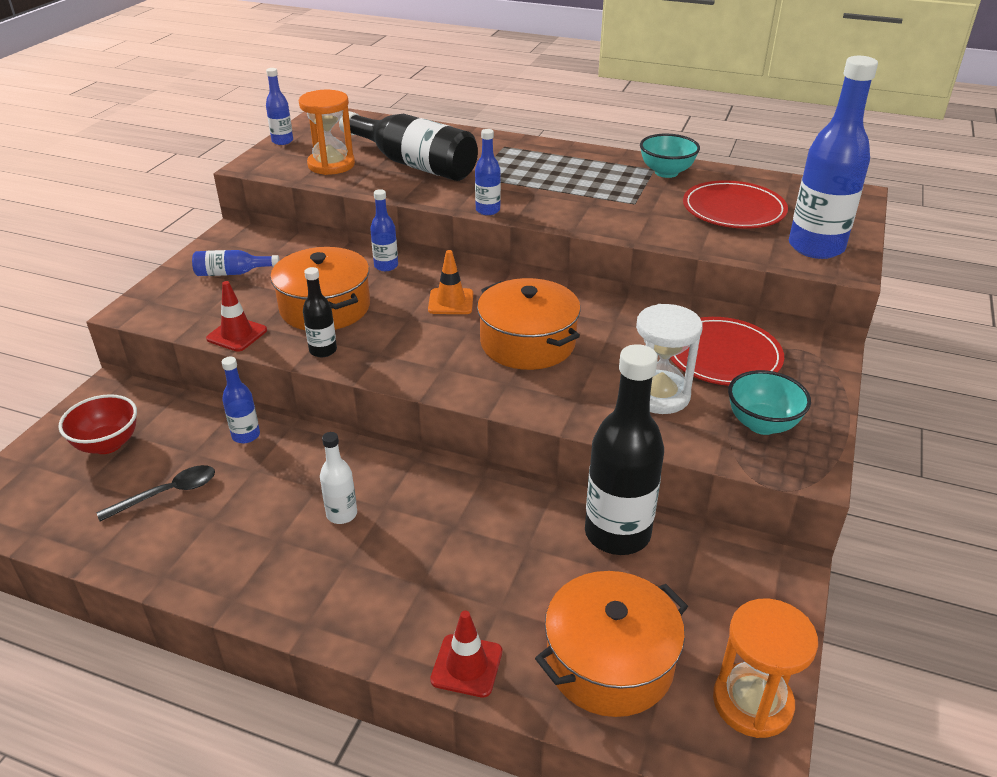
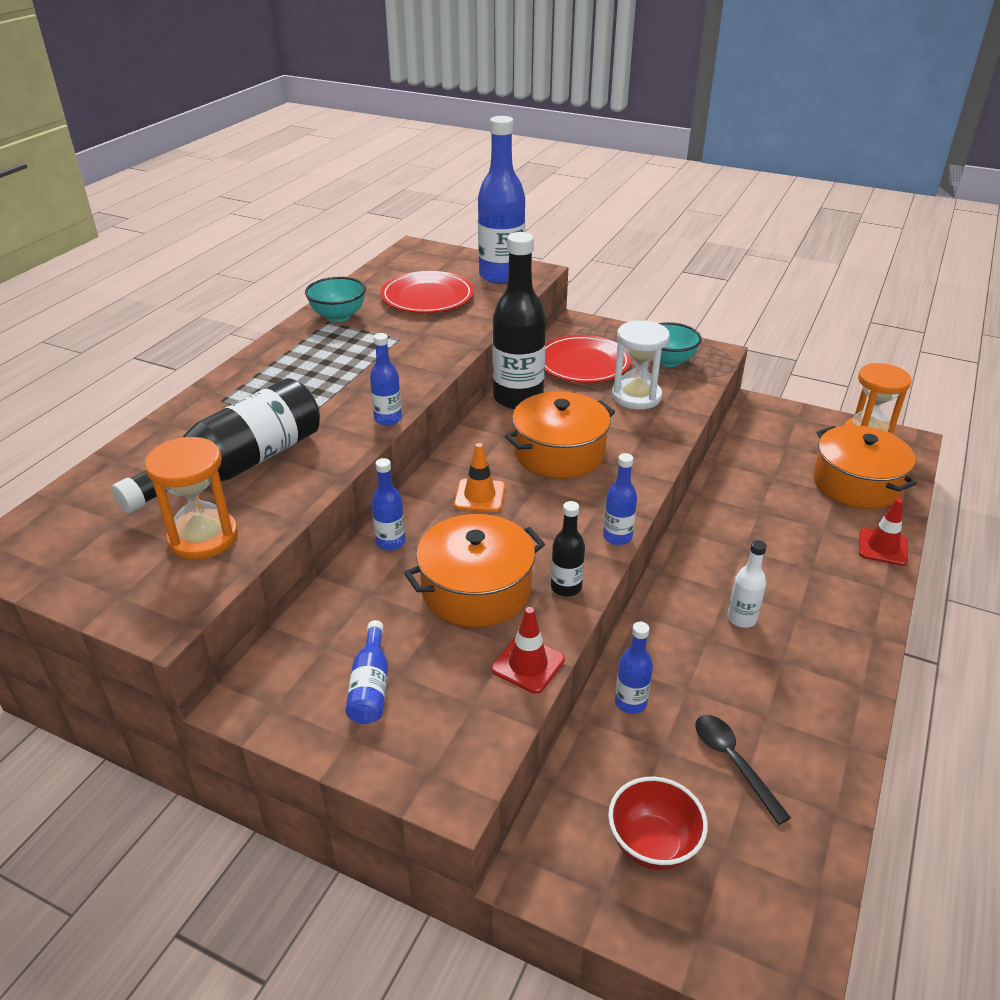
camera: 85 degrees left, 0 degrees up
blue bottle [266,68,293,145] -> blue bottle moved to [603,453,637,545]
black bottle [585,344,664,555] -> black bottle moved to [493,232,546,409]

